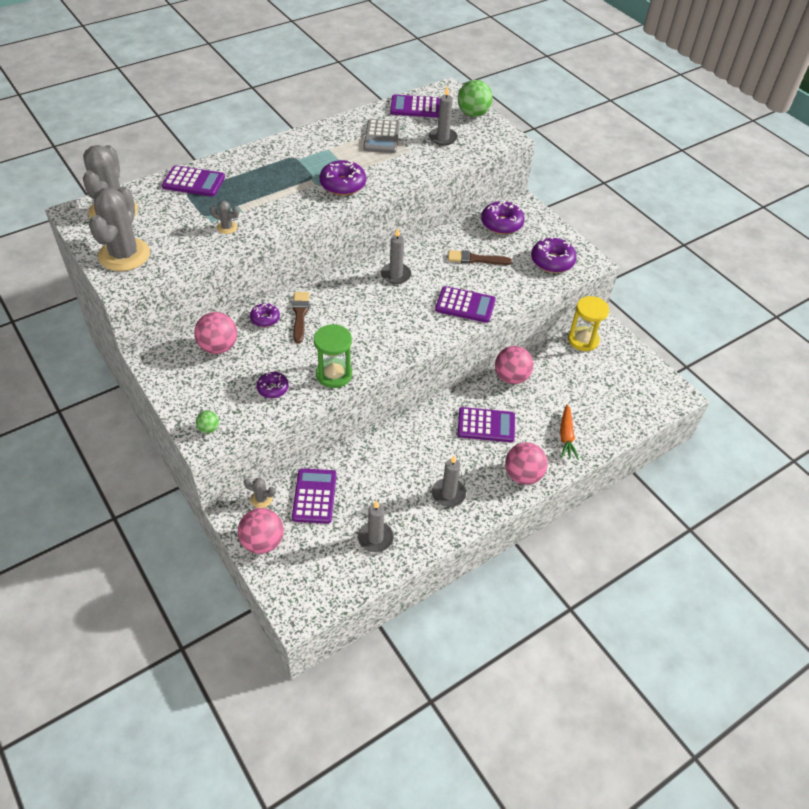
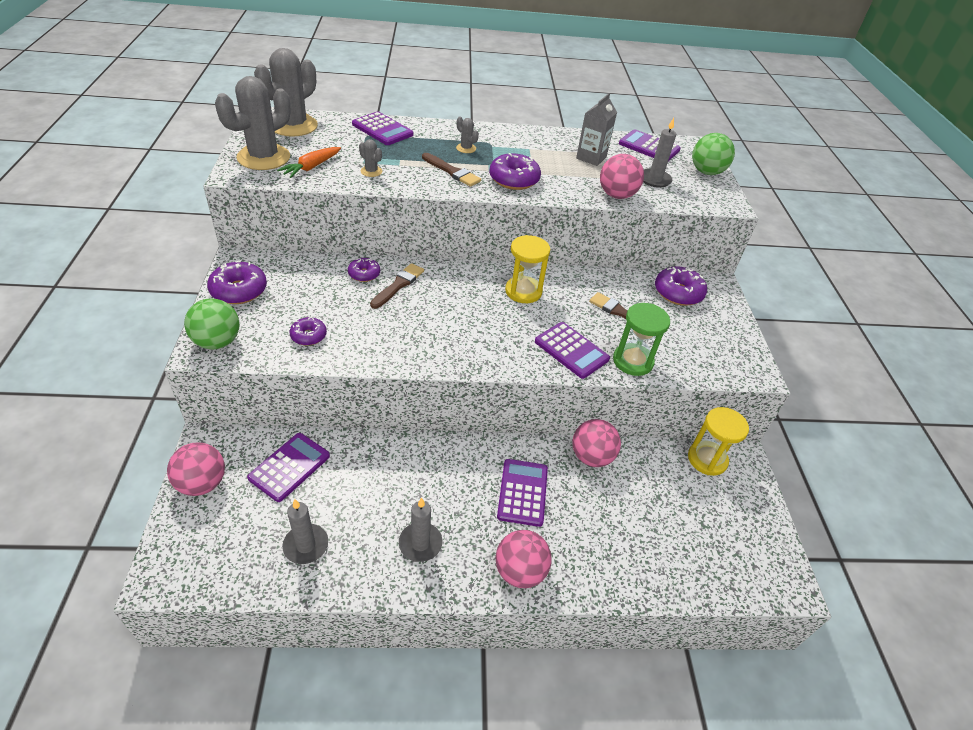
camera: 30 degrees right, 5 degrees down
pink ball [194,312,237,354] -> pink ball moved to [600,154,644,199]
green ball [196,411,219,433] -> green ball [184,298,239,349], size x1.99
grey cactus [243,478,275,508] -> grey cactus moved to [456,117,479,153]
green hourglass [314,324,352,388] -> green hourglass moved to [613,303,670,376]
grey calculator [363,119,400,153] -> grey carton [576,93,617,166]
grey candle [381,228,411,284] -> yellow hourglass [505,235,550,303]
purple calculator [458,407,515,442] -> purple calculator turned 120 degrees counterclockwise [497,459,548,527]
purple donut [531,237,577,273] -> purple donut moved to [207,260,267,304]
orange carrot [560,404,579,460] -> orange carrot moved to [277,147,341,178]
none -> brown brush [422,153,481,187]

